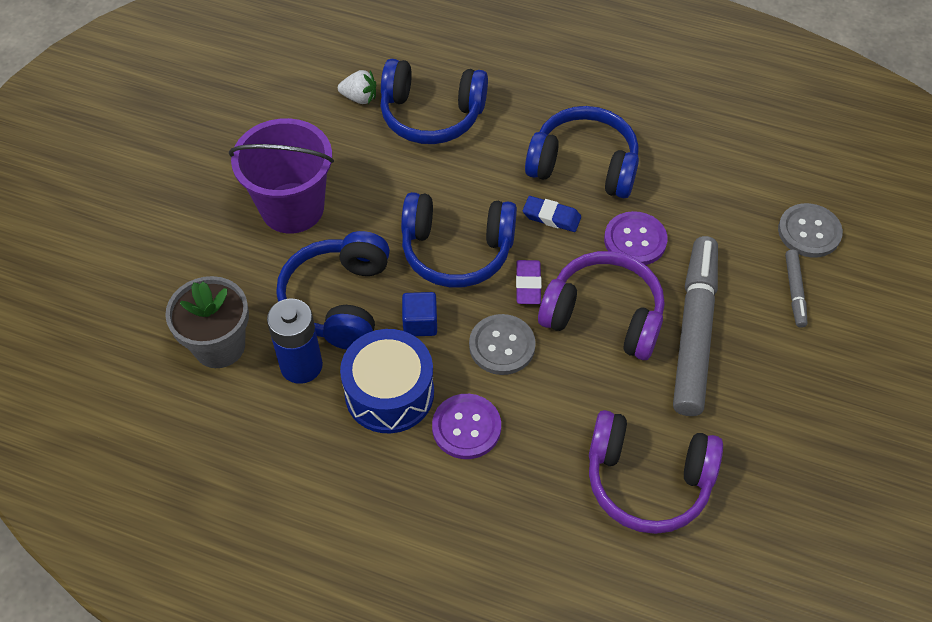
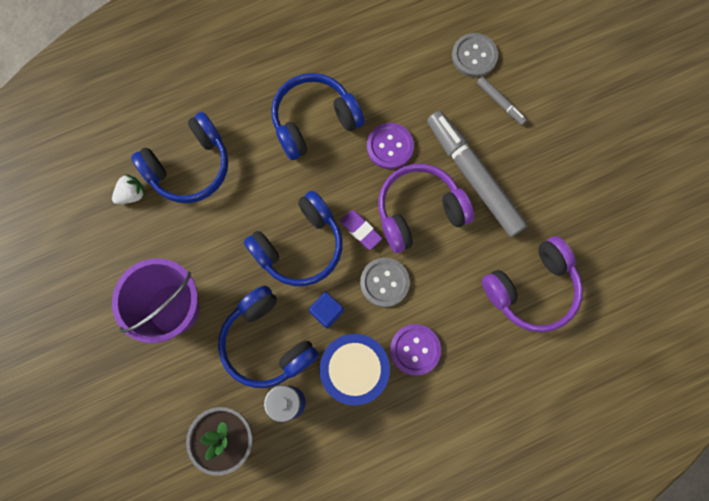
camera: 45 degrees left, 20 degrees up
blue eraser [523,196,581,232] -> none

